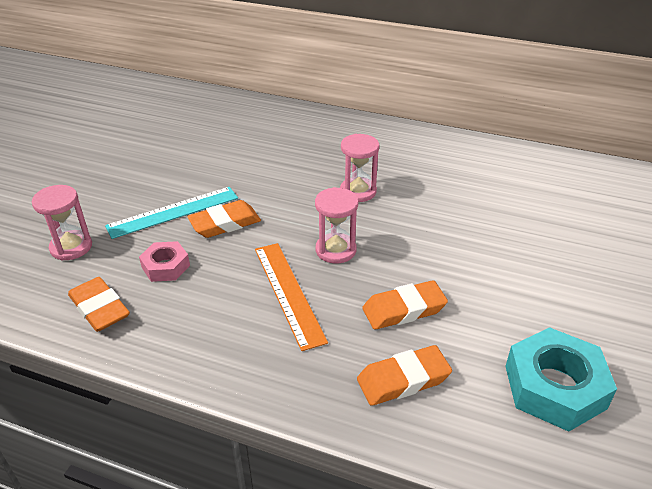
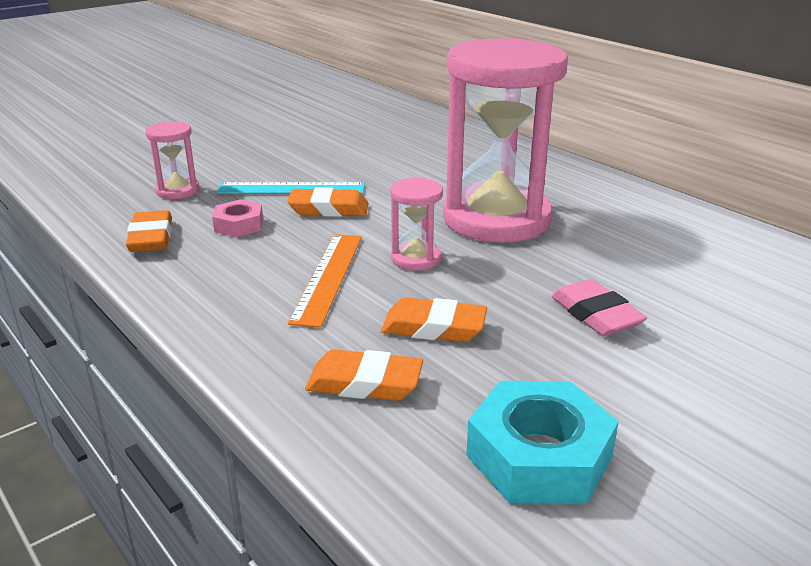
camera: 30 degrees right, 10 degrees down
pink hourglass [340,134,379,202] -> pink hourglass [443,38,568,243], size x2.35
none -> pink eraser [551,279,647,336]

